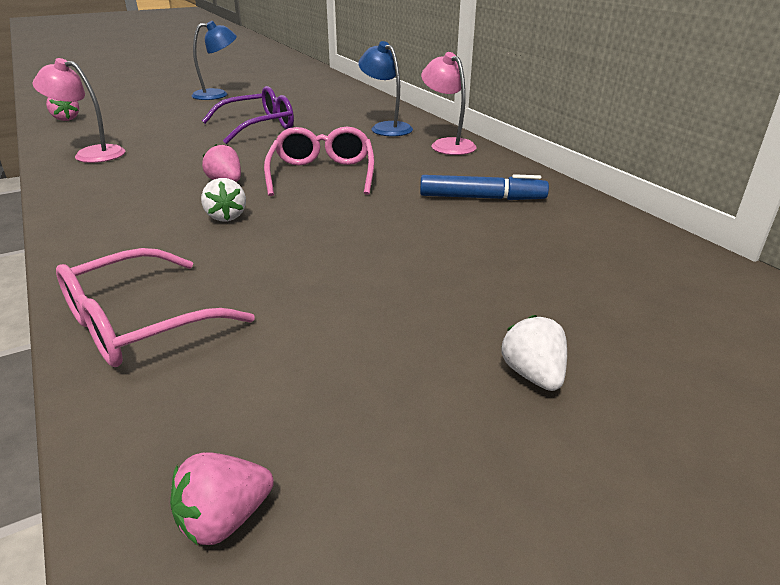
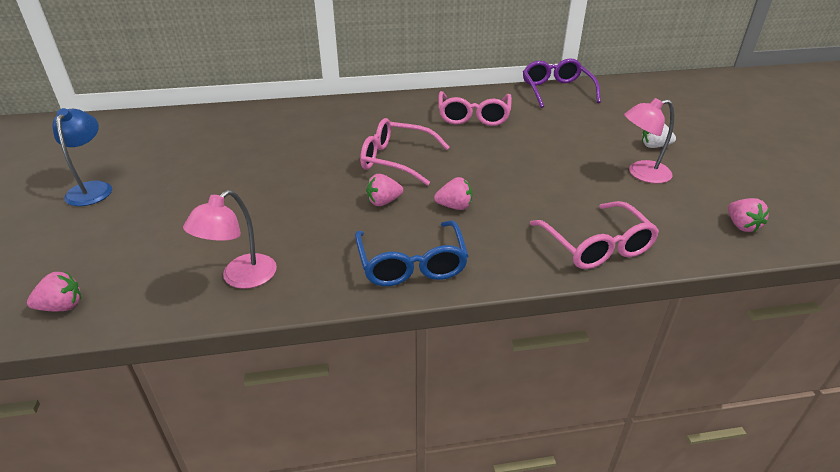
camera: 70 degrees left, 5 degrees up
white strawberry [201,178,246,221] -> pink strawberry [434,177,472,210]
purple glasses [202,86,294,144] -> purple glasses moved to [523,58,601,108]
blue lamp [358,41,413,136] -> none
blue marker [420,174,549,200] -> pink glasses [439,91,512,126]
pink lamp [421,52,476,155] -> pink lamp moved to [624,98,674,183]
none -> blue glasses [355,221,468,286]

